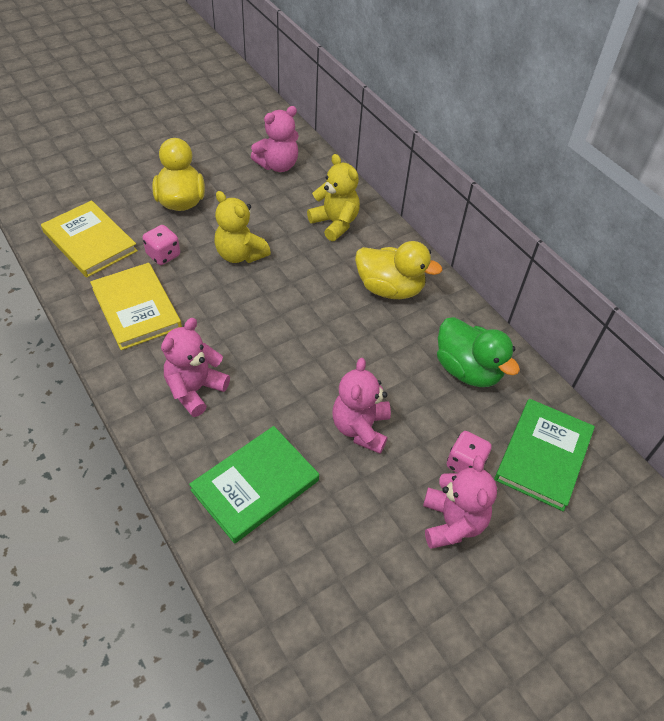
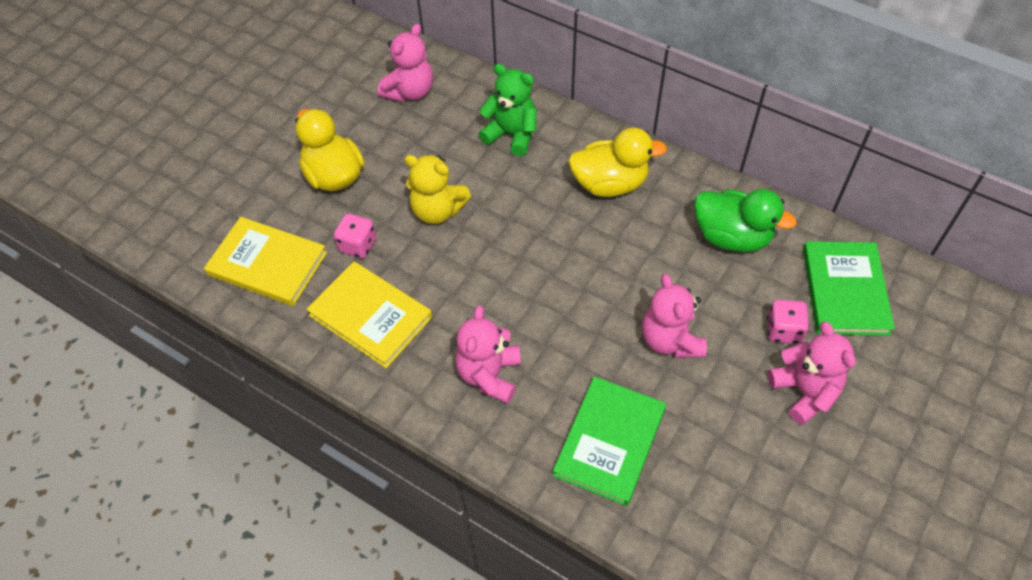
camera: 20 degrees left, 5 degrees up
yellow teddy bear [307,154,360,241] -> green teddy bear [478,64,537,156]

